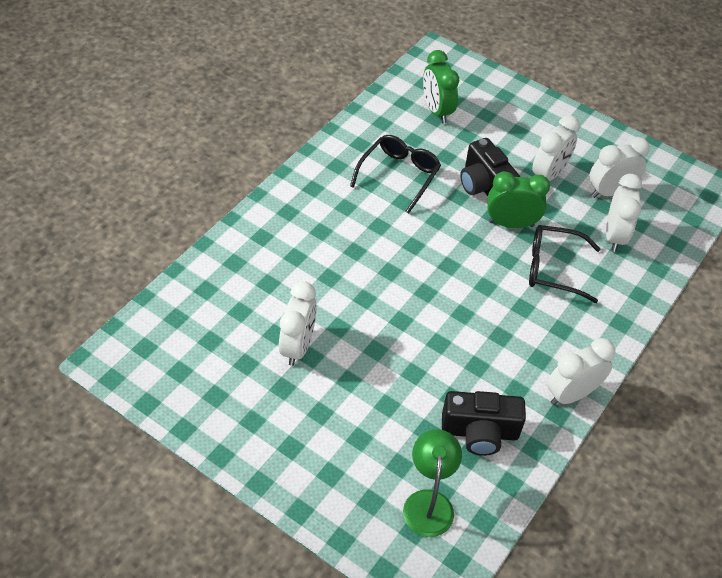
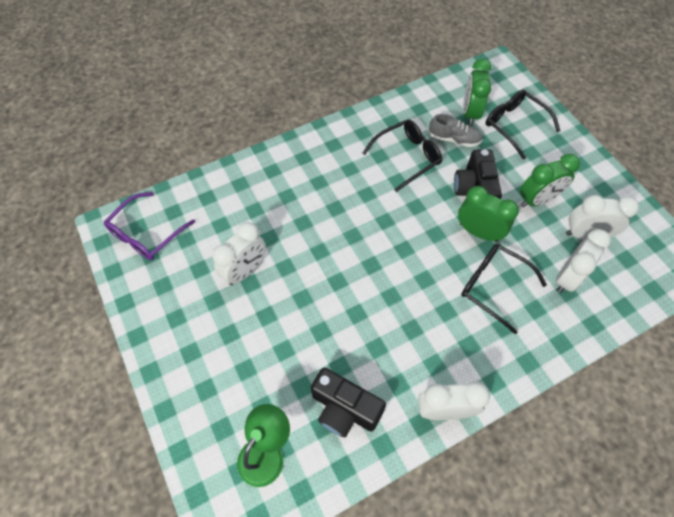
camera: 30 degrees right, 10 degrees up
white clock [532,115,580,181] -> green clock [520,154,580,207]
none -> purple glasses [104,192,195,260]
none -> grey shoe [428,114,483,147]
none -> black glasses [485,90,560,160]

